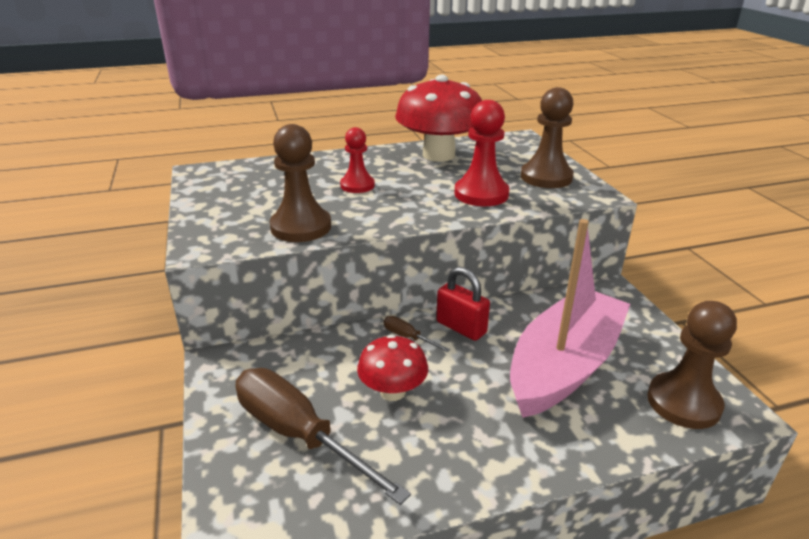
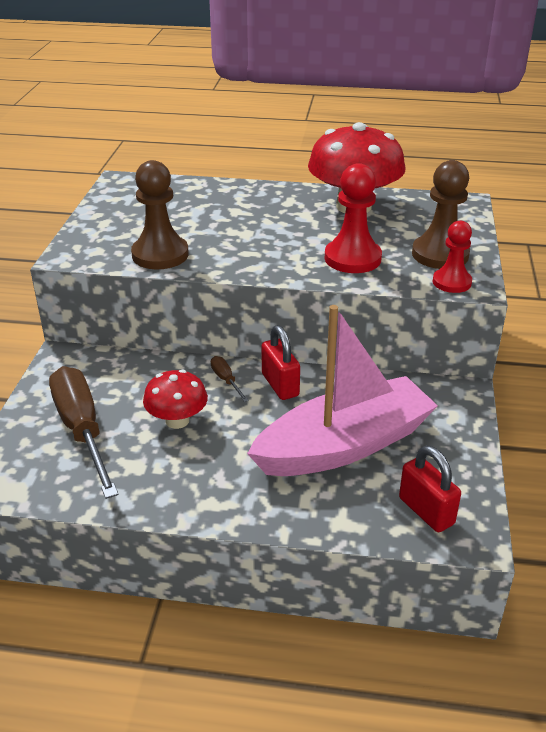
camera: 25 degrees right, 5 degrees up
red pawn [340,127,375,193] -> red pawn moved to [433,221,472,293]
brown pawn [647,301,737,429] -> red padlock [399,446,461,532]

